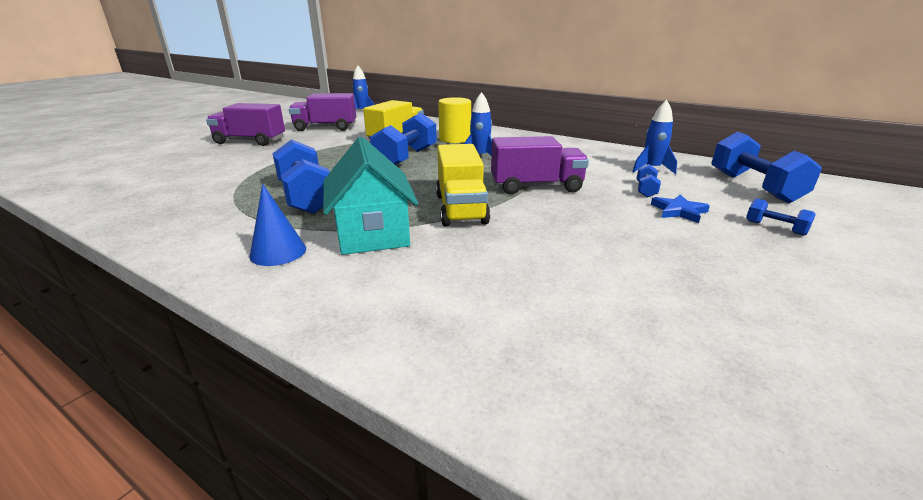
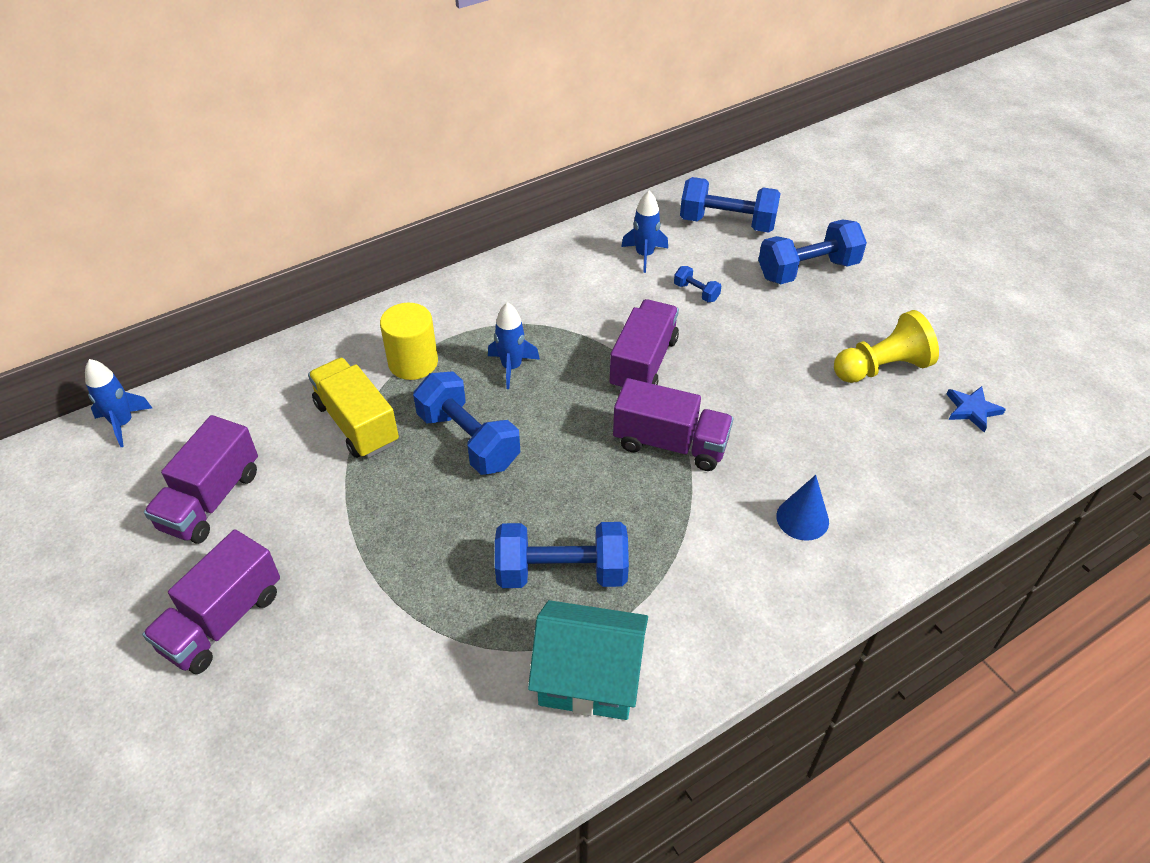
camera: 65 degrees left, 20 degrees up
blue cone [249,184,306,266] -> blue cone moved to [776,475,829,541]
turquoise house [323,137,418,255] -> turquoise house moved to [528,600,648,720]
yellow truck [436,144,490,226] -> purple truck [613,378,734,471]
blue star [651,194,710,223] -> blue star moved to [946,386,1006,432]
blue dumbbell [746,198,816,236] -> blue dumbbell [758,219,867,284], size x2.18
none -> yellow pawn [834,310,939,383]

